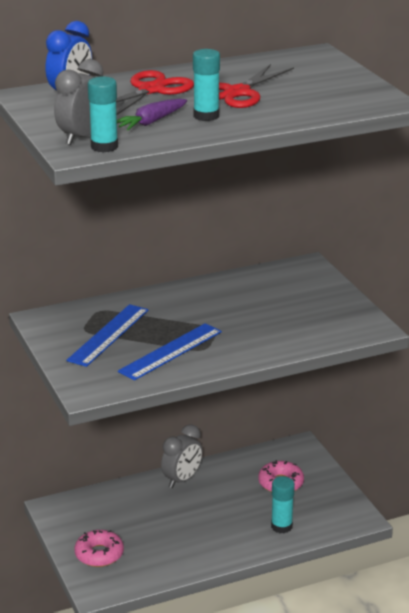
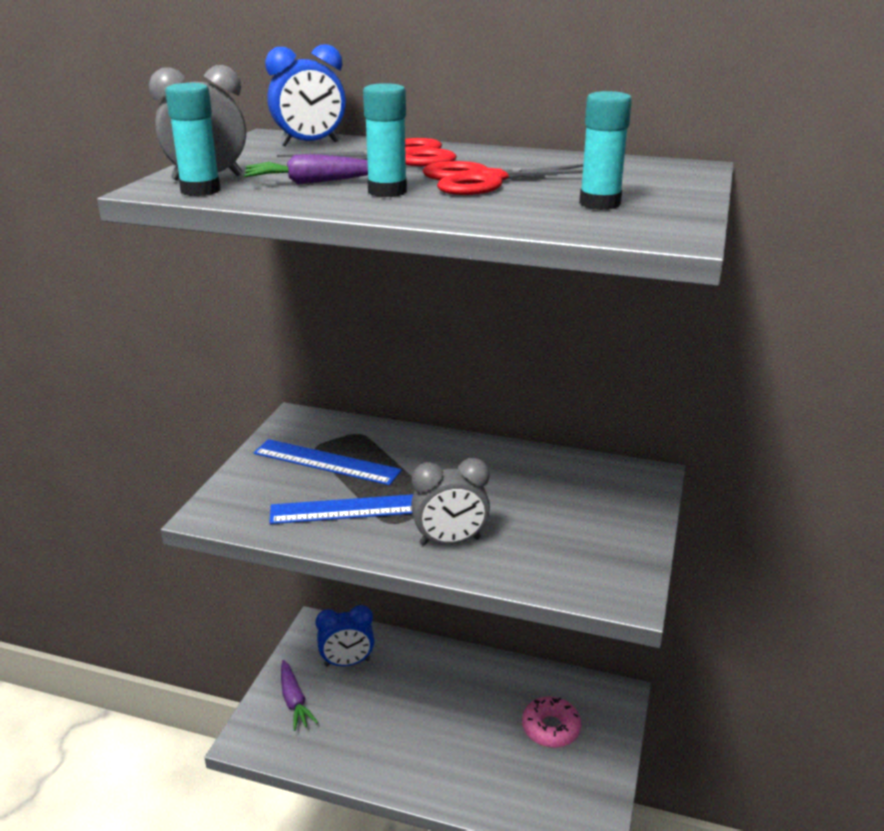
camera: 40 degrees right, 0 degrees up
blue ruler [66,304,149,367] -> blue ruler turned 45 degrees clockwise [254,439,402,485]
pink donut [75,530,124,567] -> purple carrot [281,660,318,731]
grey clock [161,424,203,488] -> grey clock moved to [411,458,490,546]
turquoise glue stick [271,476,295,533] -> turquoise glue stick moved to [579,91,632,210]
none -> blue clock [315,605,374,667]

